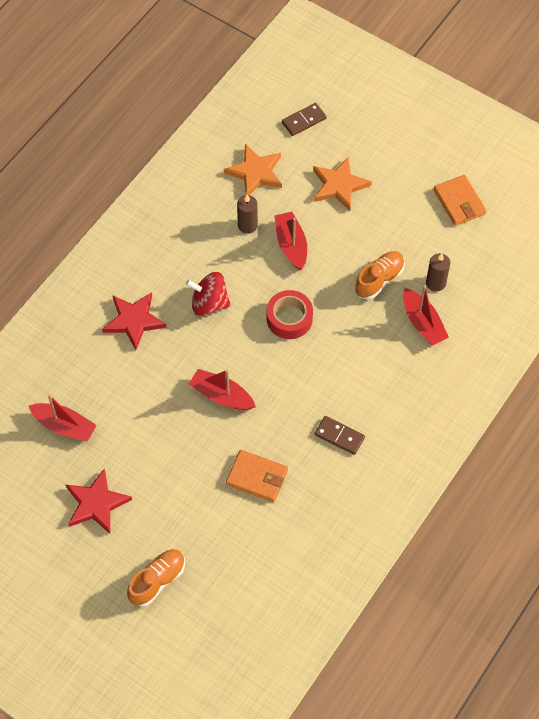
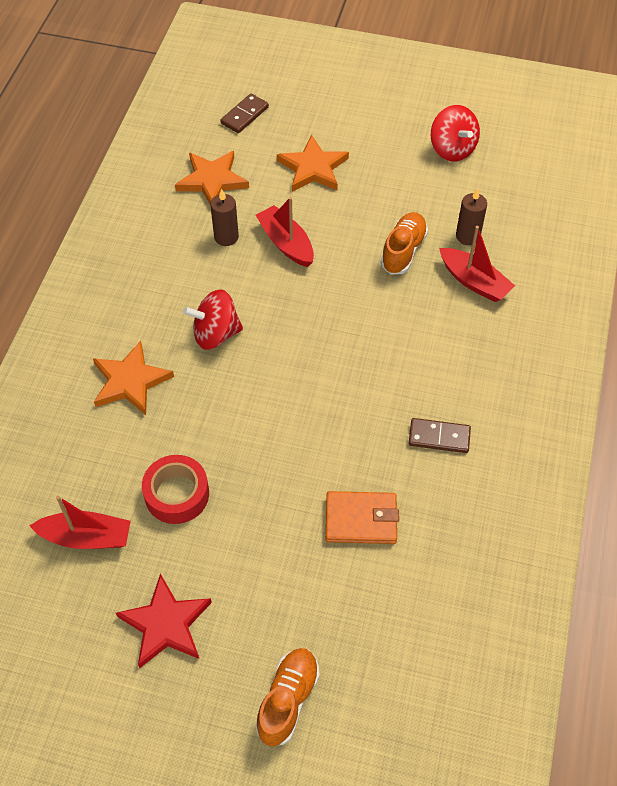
camera: 20 degrees left, 5 degrees down
red star [102,292,167,350] -> orange star [93,341,174,415]
red boat [189,369,256,410] -> none
red tape [267,290,313,339] -> red tape moved to [142,455,209,524]
orange wallet [434,175,486,226] -> red spinning top [431,105,480,161]

